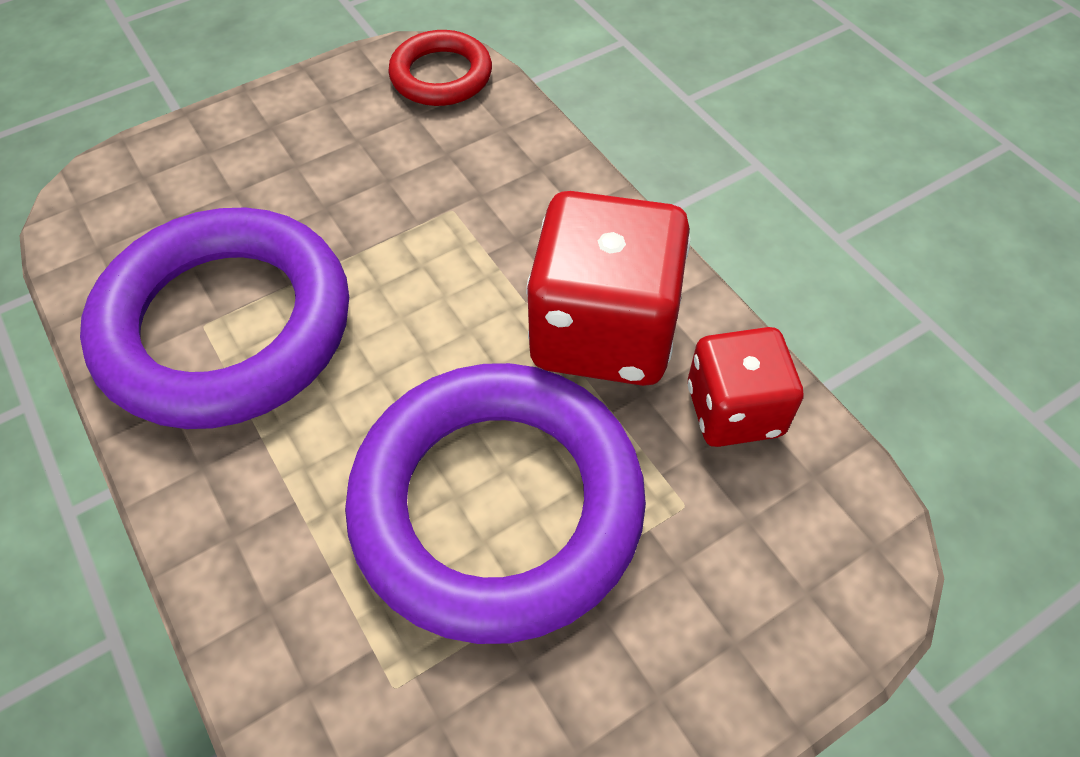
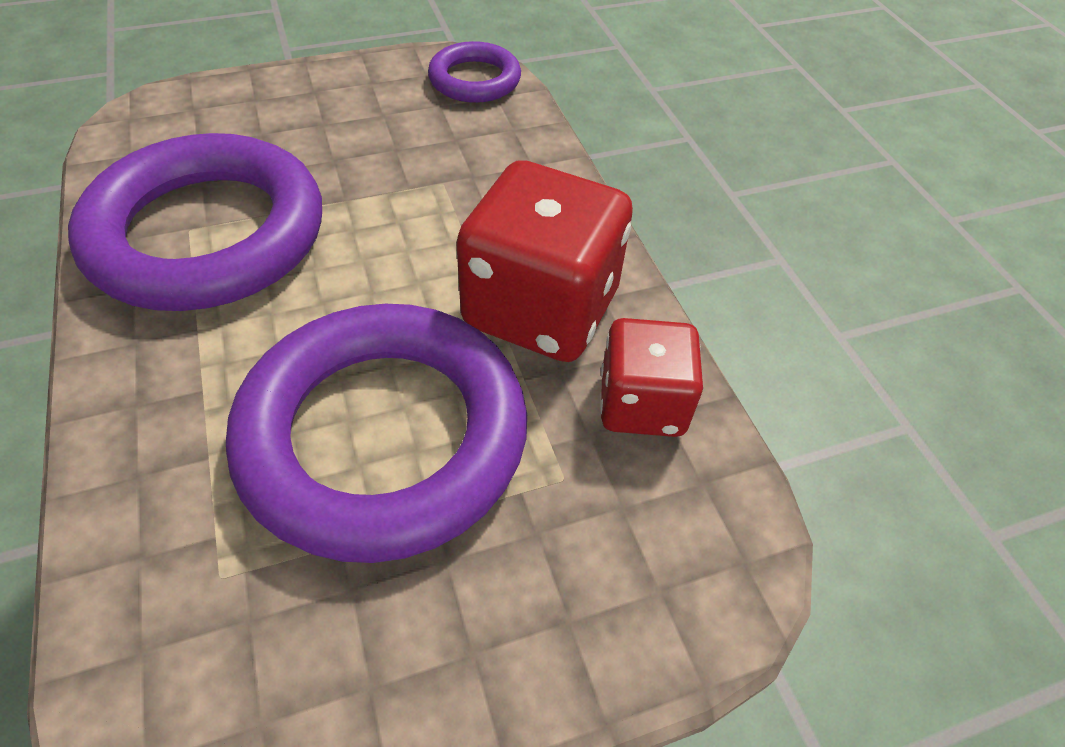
camera: 10 degrees right, 5 degrees down
red ring [388,30,492,106] -> purple ring [428,41,521,103]

